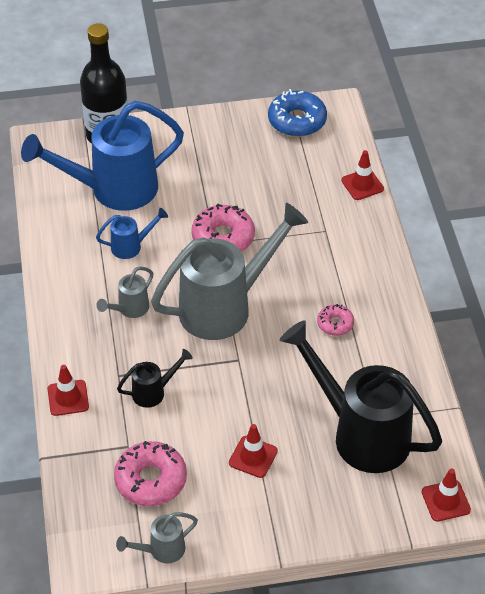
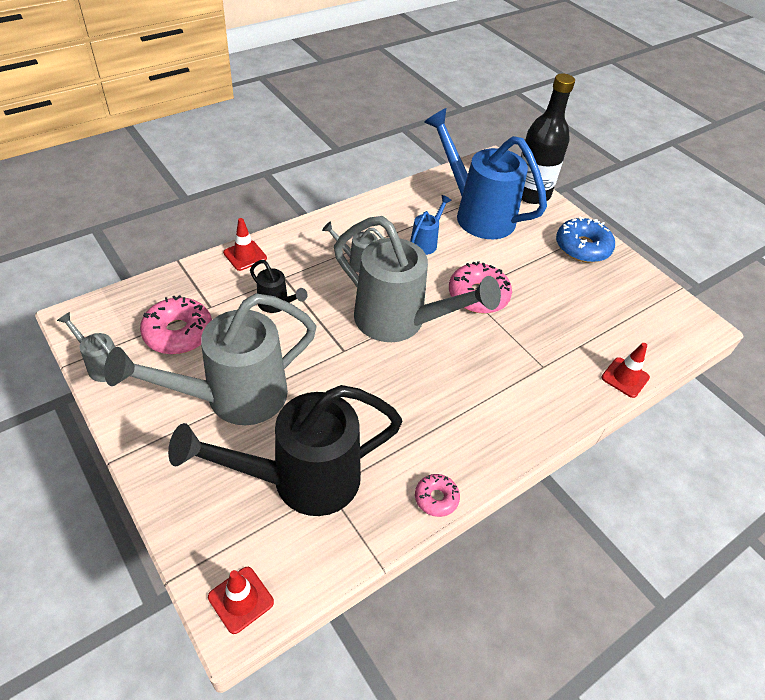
camera: 60 degrees right, 0 degrees up
blue watering can [96,208,168,259] -> blue watering can turned 105 degrees counterclockwise [410,195,452,255]
red traffic cone [229,424,278,478] -> grey watering can [104,293,317,425]
blue donut [268,89,327,137] -> blue donut moved to [556,216,615,263]
black watering can [280,320,442,473] -> black watering can turned 120 degrees counterclockwise [168,385,402,516]
pink donut [317,304,354,336] -> pink donut moved to [415,474,460,517]

